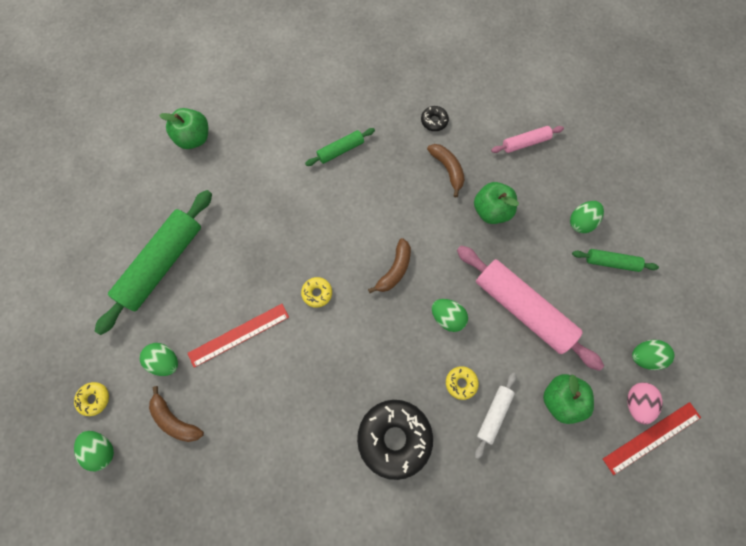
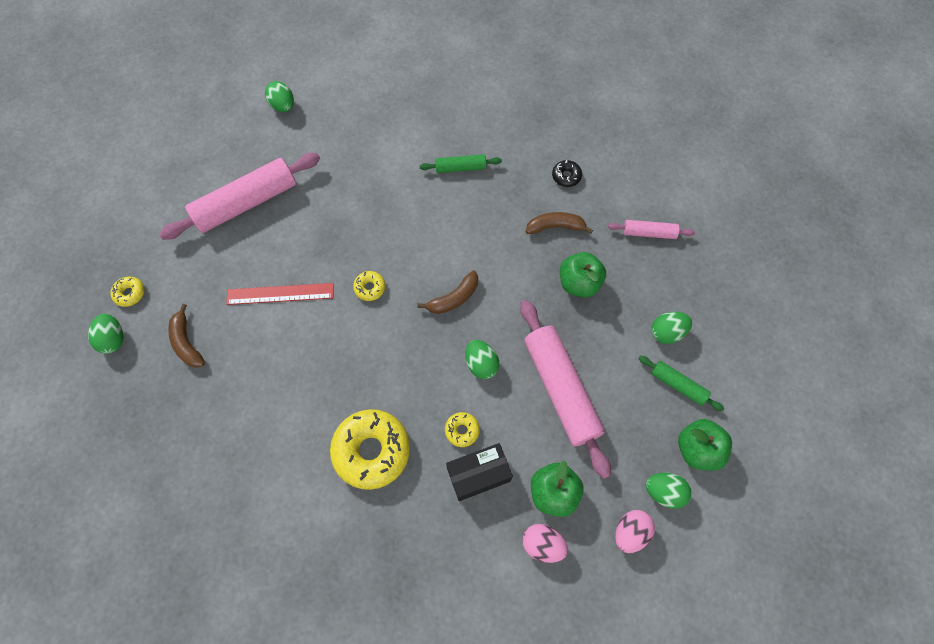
camera: 25 degrees right, 5 degrees down
green rolling pin [95,190,212,335] -> pink rolling pin [159,153,320,240]
green egg [140,343,178,376] -> green egg moved to [265,81,294,112]
green apple [159,108,208,149] -> green apple moved to [678,419,732,471]
black donut [357,400,433,480] -> yellow donut [330,409,410,490]
brown banana [427,144,465,198] -> brown banana turned 90 degrees counterclockwise [526,212,593,234]
white rolling pin [475,372,516,459] -> black box [446,443,513,501]
red ruler [603,402,701,475] -> none
none -> pink egg [522,524,568,563]

